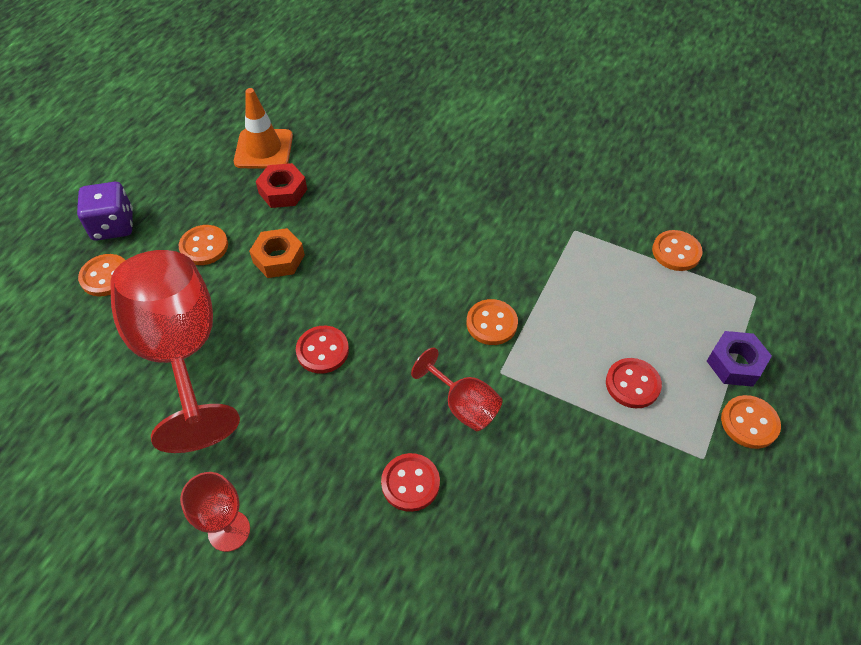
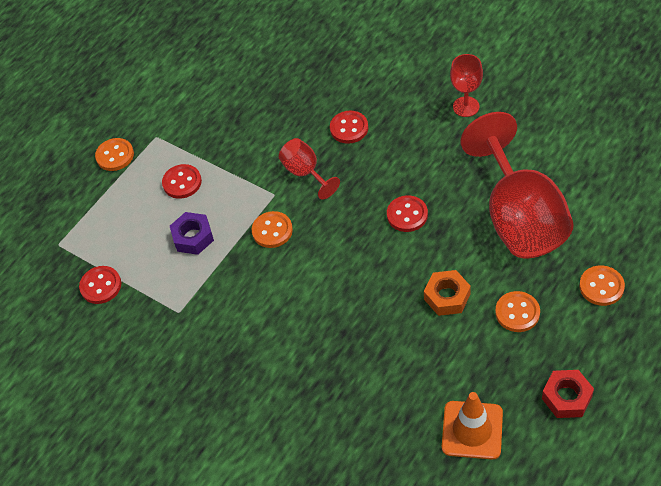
camera: 165 degrees left, 0 degrees up
purple dice [77,182,133,241] -> none
red nut [256,163,307,208] -> red nut moved to [542,370,594,418]
orange button [652,230,703,271] -> red button [79,266,121,304]
purple nut [707,331,772,387] -> purple nut moved to [170,212,214,255]

